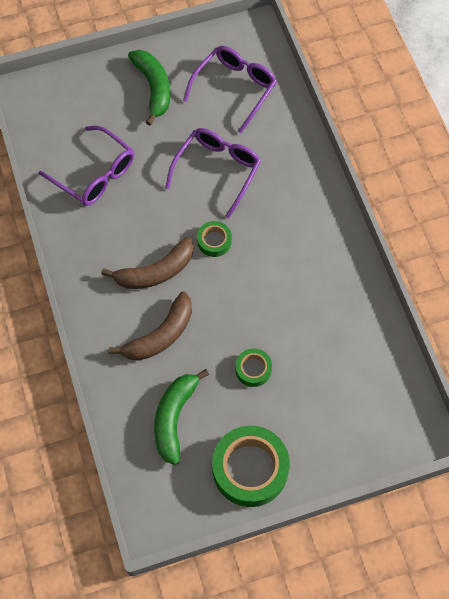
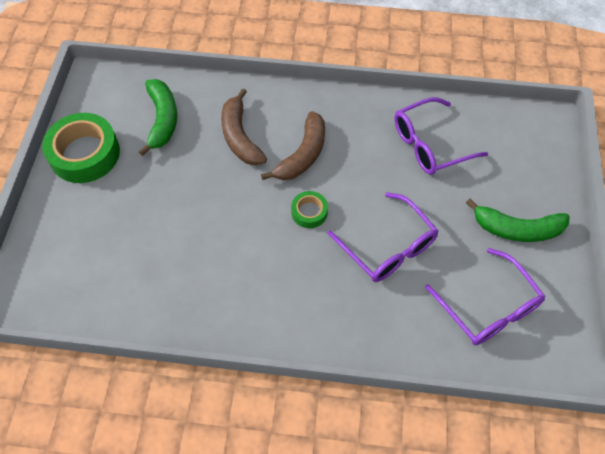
camera: 115 degrees right, 5 degrees down
brown banana [101,237,194,289] -> brown banana turned 150 degrees counterclockwise [261,111,325,180]
green banana [154,369,209,465] -> green banana turned 45 degrees clockwise [139,79,177,156]
green tape [235,349,272,387] -> none

